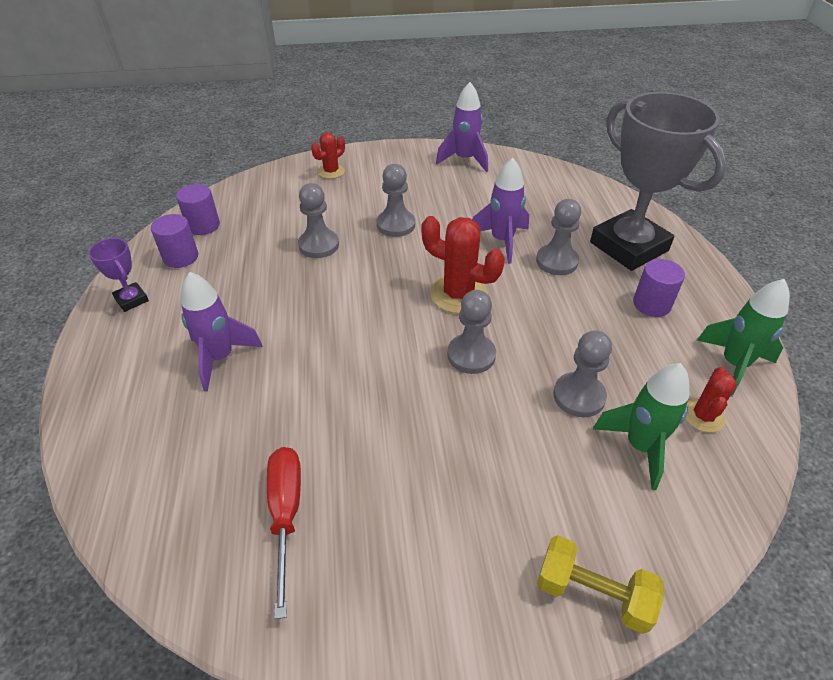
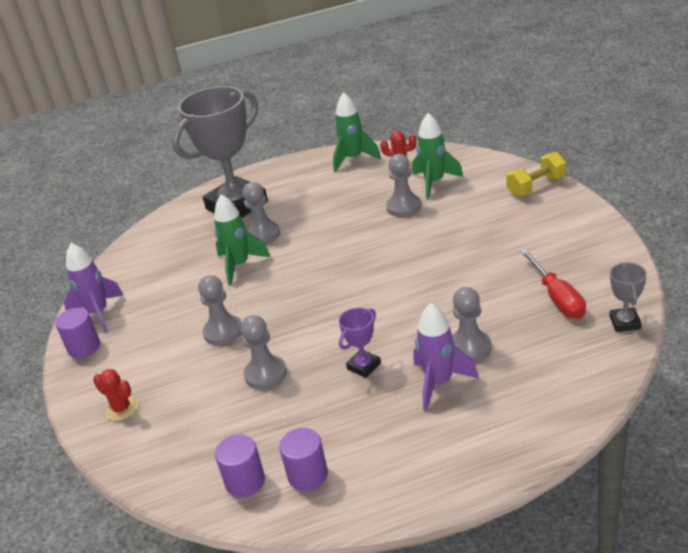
camera: 95 degrees left, 10 degrees down
purple trophy [88,238,149,312] -> purple trophy moved to [339,308,381,378]
red screwdriver [267,447,301,619] -> red screwdriver turned 90 degrees counterclockwise [520,249,586,319]
red cactus [421,216,505,314] -> none
grey pawn [447,290,496,374] -> grey pawn moved to [452,287,492,362]
purple rocket [472,158,529,264] -> green rocket [214,194,270,286]
yellow dumbbell [537,535,664,634] -> yellow dumbbell turned 45 degrees clockwise [506,152,566,197]
purple cylinder [633,259,685,317] -> purple cylinder moved to [55,308,100,358]
none -> grey trophy [610,262,647,332]

